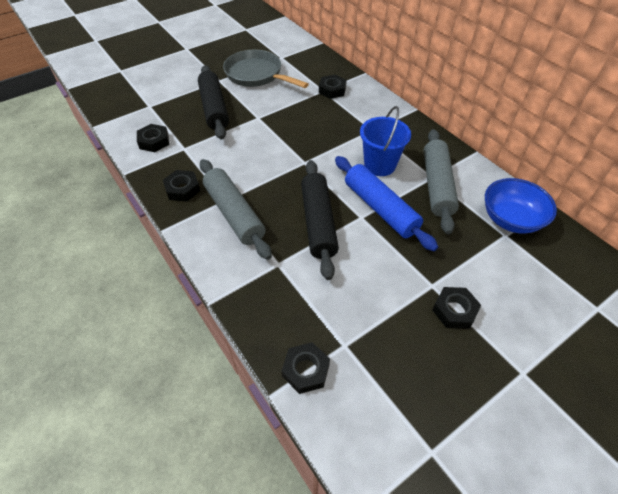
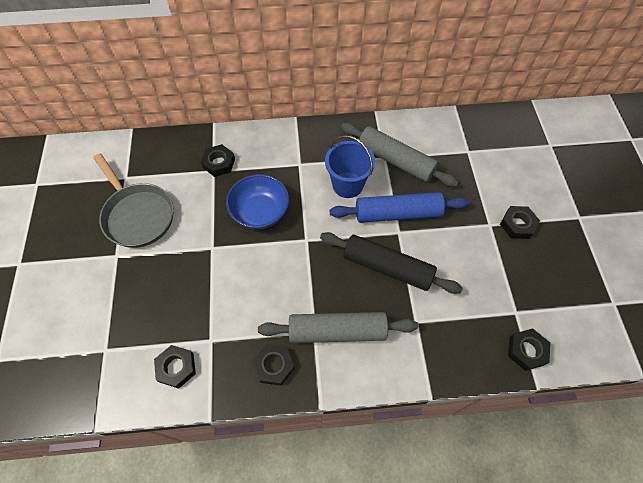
camera: 60 degrees left, 10 degrees up
black rolling pin [198,65,229,140] -> none
grey pan [223,50,309,88] -> grey pan turned 105 degrees counterclockwise [93,153,174,248]
blue bowl [485,178,557,234] -> blue bowl moved to [226,174,289,229]

